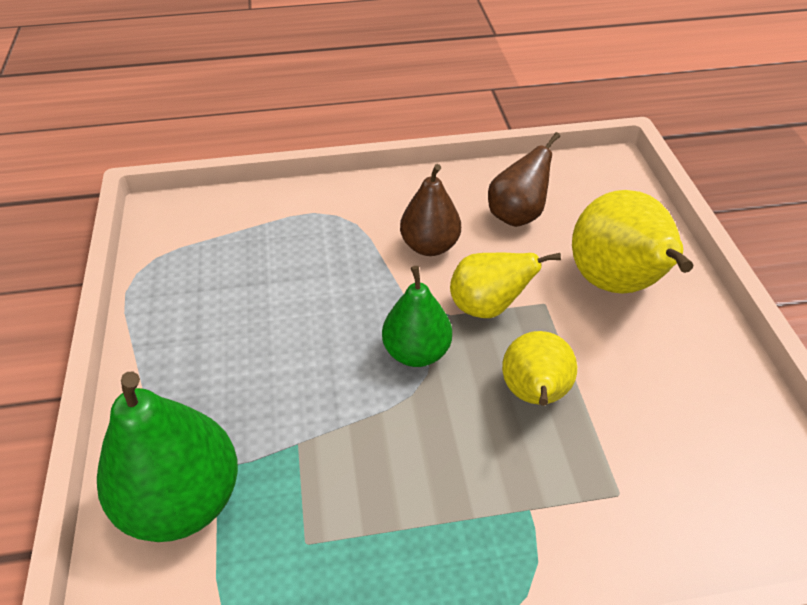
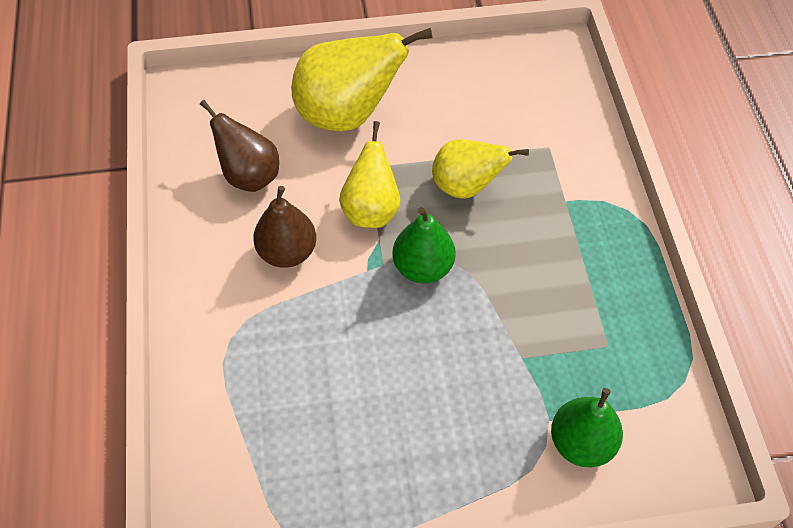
camera: 90 degrees left, 10 degrees up
green pear [97,372,238,542] -> green pear [551,388,623,467], size x0.63

